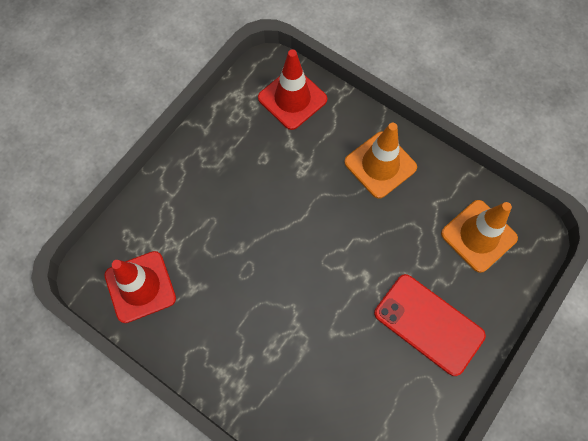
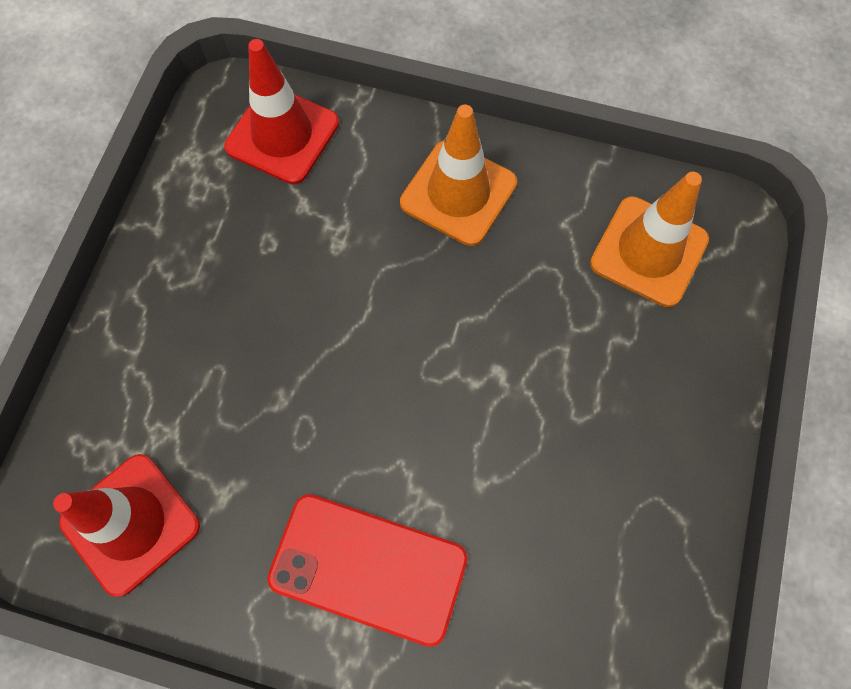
camera: 20 degrees left, 0 degrees up
red phone [374,274,486,376] -> red phone moved to [267,494,468,647]

